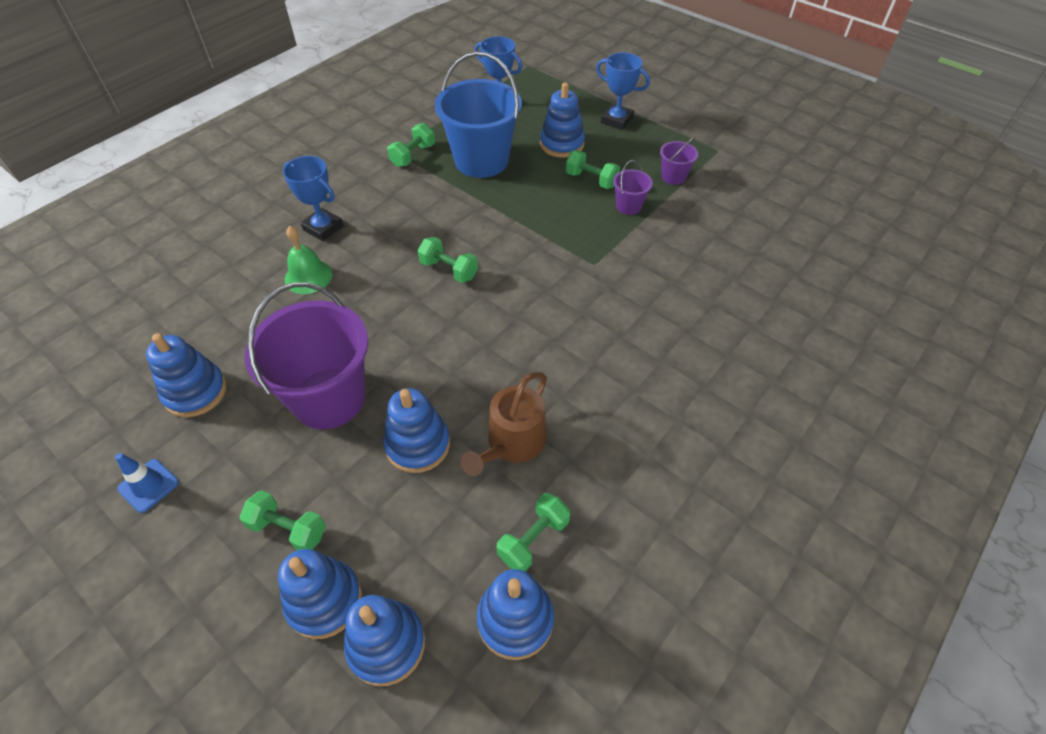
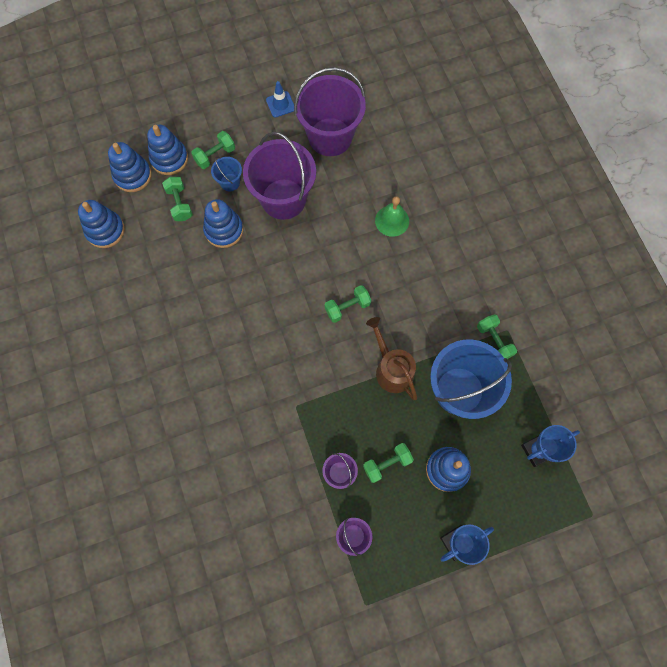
camera: 120 degrees right, 20 degrees up
blue stacking toy [146,333,227,417] -> purple bucket [294,67,366,156]
blue trophy [283,156,343,241] -> none
brown watering can [461,372,547,476] -> brown watering can moved to [366,317,417,400]
green dumbbell [497,493,570,571] -> green dumbbell moved to [162,177,193,221]
none -> blue bucket [211,157,242,191]

